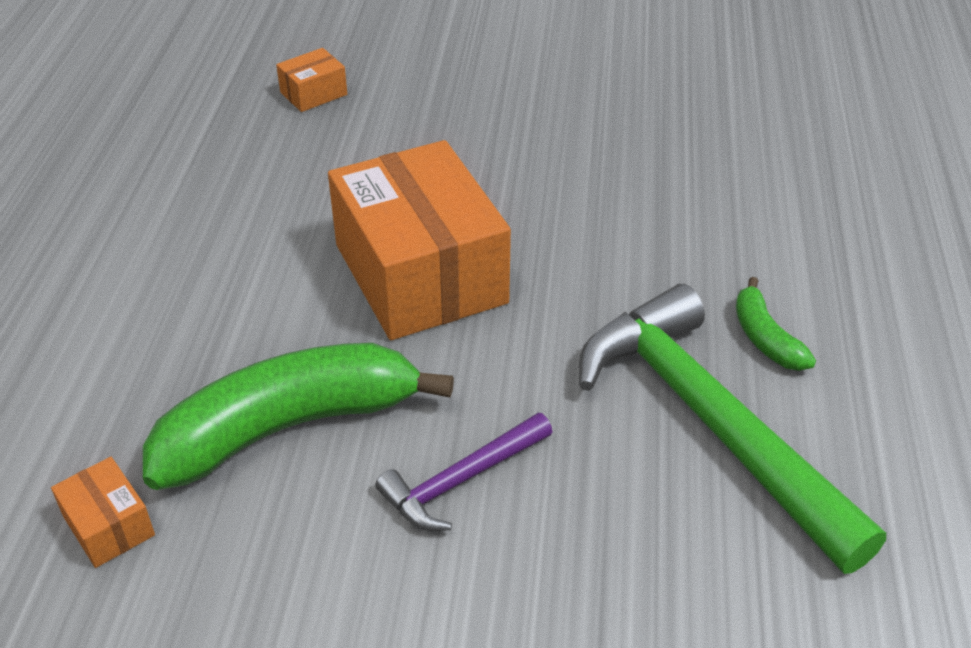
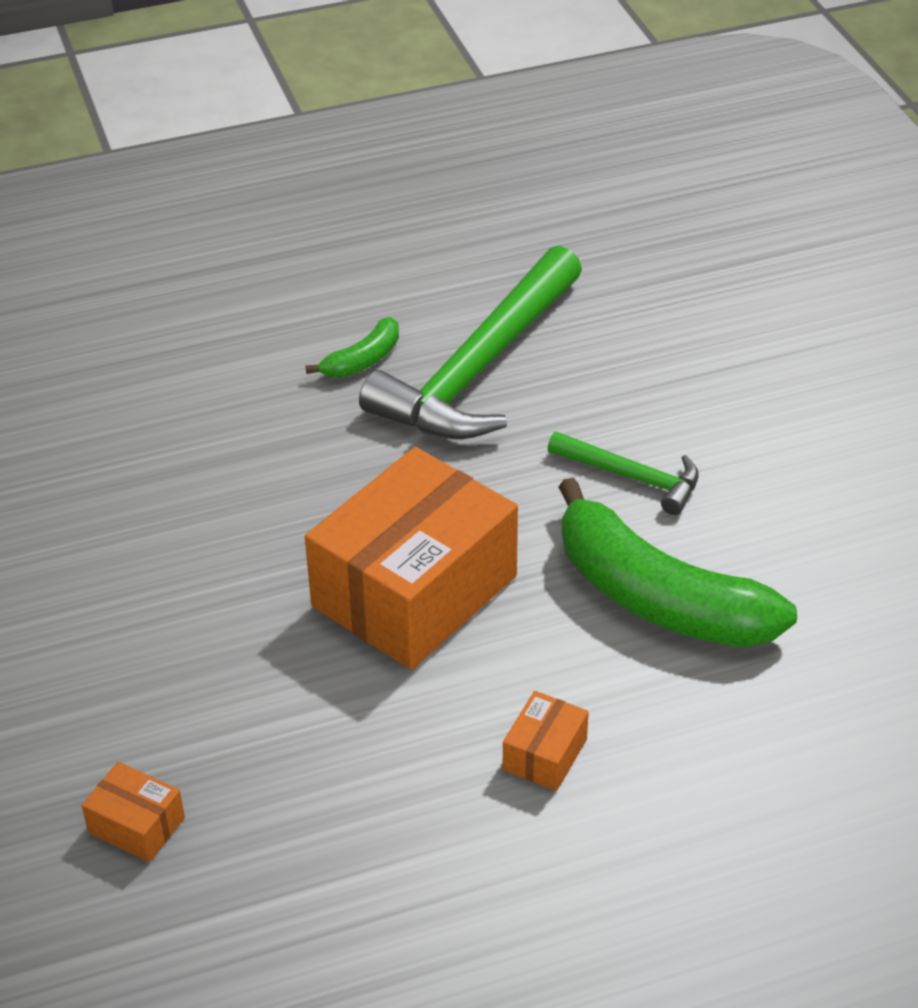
camera: 115 degrees left, 0 degrees up
orange box [51,457,155,568] -> orange box moved to [503,691,589,791]
purple hammer [375,413,552,531] -> green hammer [548,432,699,515]

